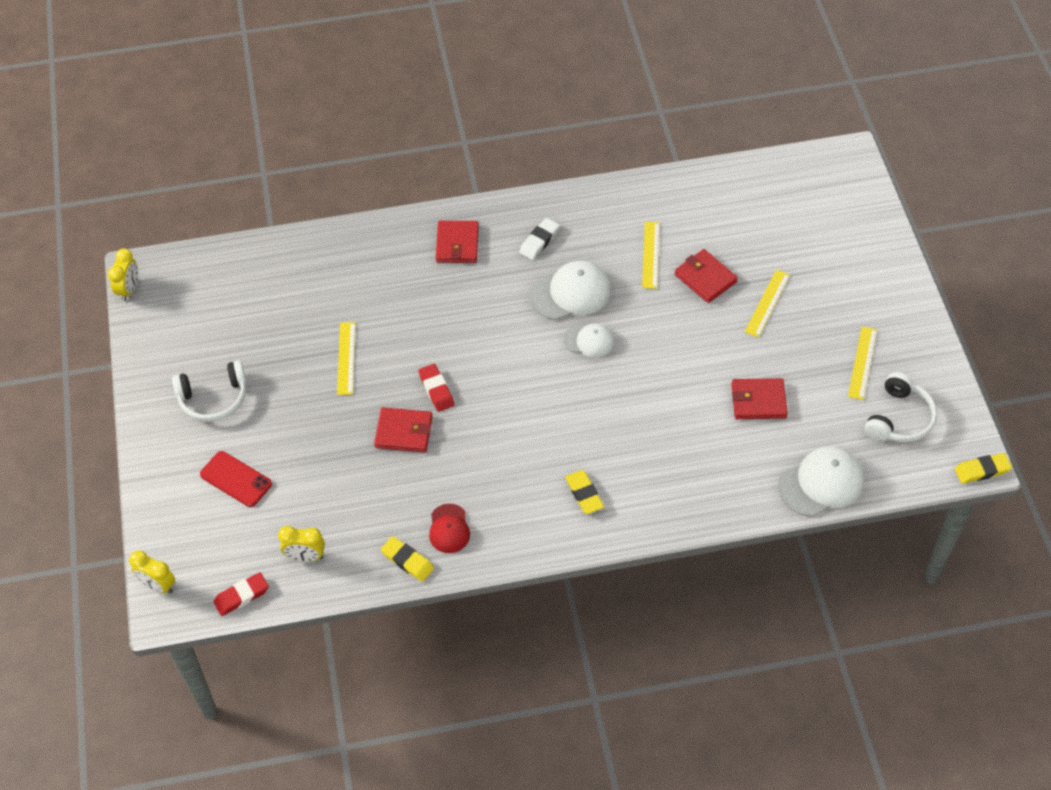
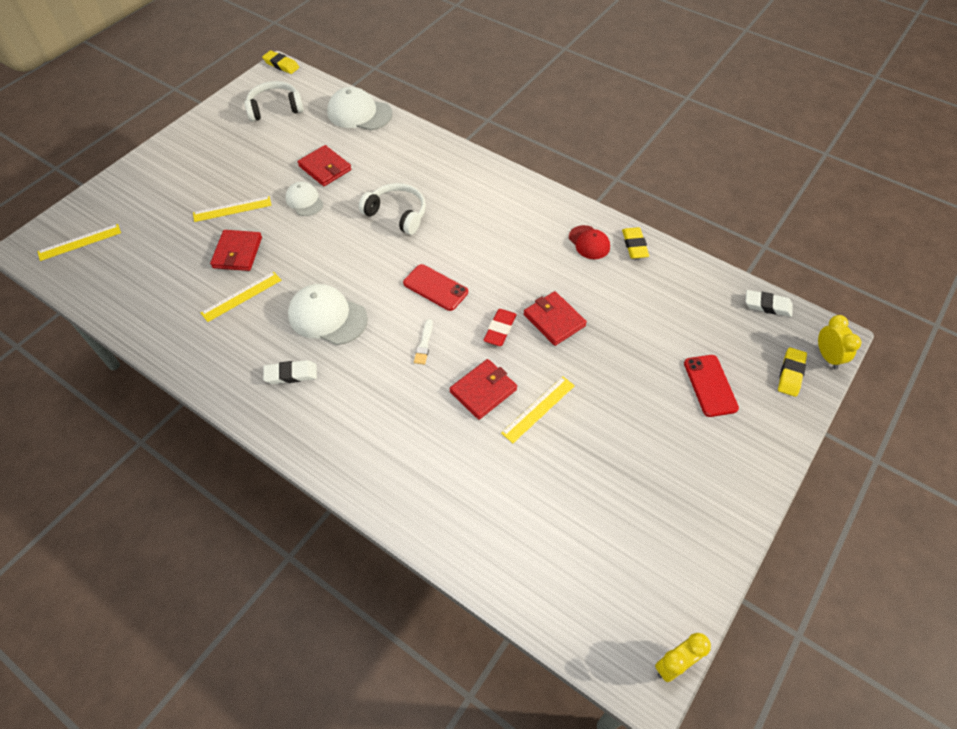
camera: 135 degrees left, 0 degrees up
white headphones [172,361,247,422] -> white headphones moved to [359,183,426,235]
red eraser [213,572,269,616] -> white eraser [746,290,793,317]
yellow clock [278,526,325,562] -> none
red cap [429,504,470,553] -> red cap turned 105 degrees clockwise [569,225,610,259]
red wallet [436,221,479,263] -> red wallet moved to [450,359,517,420]
white cap [563,323,614,358] -> white cap moved to [285,182,324,216]
yellow eraser [565,470,604,514] -> yellow eraser moved to [778,347,807,397]
yellow ruler [848,326,877,400] -> yellow ruler moved to [37,224,121,261]
none -> red phone [403,264,468,311]
none -> white brush [414,319,433,365]

